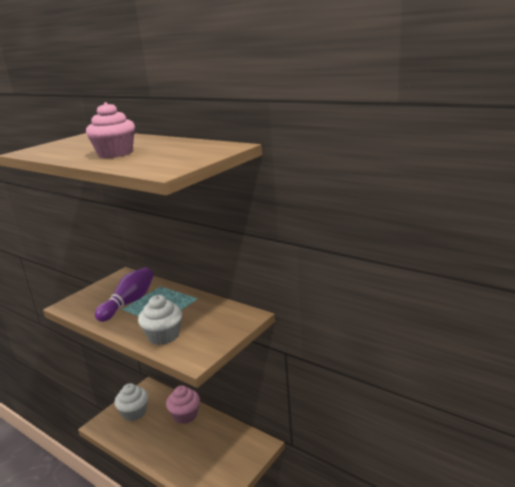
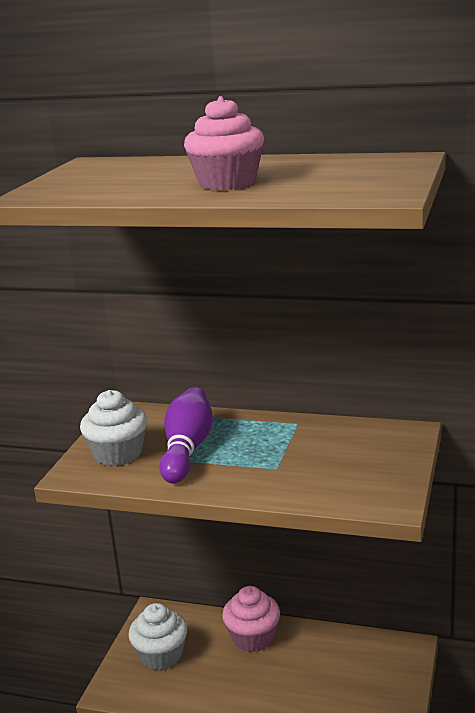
camera: 20 degrees left, 0 degrees up
white cupcake [138,295,182,345] -> white cupcake moved to [80,390,147,466]

